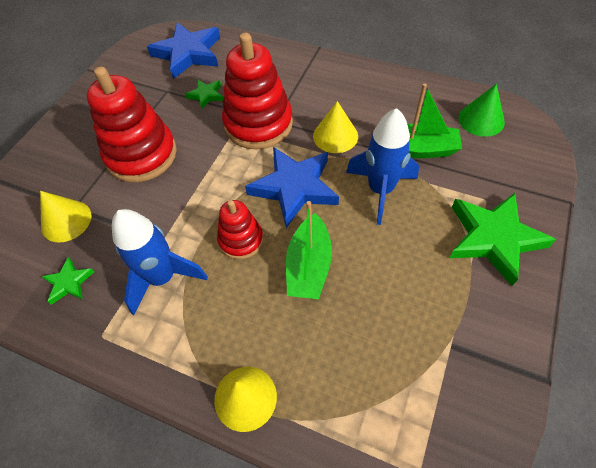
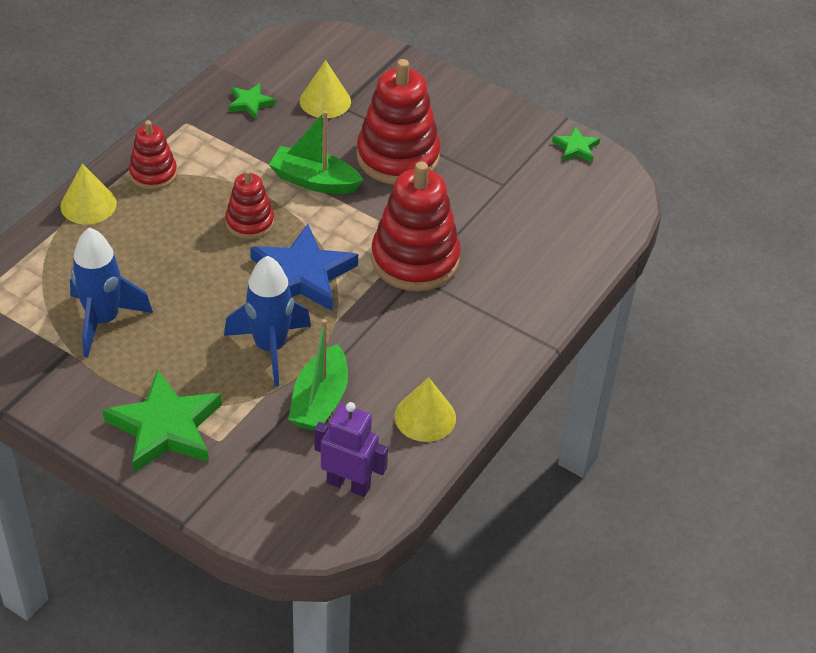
camera: 95 degrees right, 10 degrees down
blue rocket [112,209,208,315] -> blue rocket moved to [70,227,153,357]
blue star [147,22,220,79] -> none
green star [185,79,223,109] -> green star moved to [552,126,600,162]
green boat [286,201,332,299] -> green boat moved to [269,111,363,194]
yellow cone [313,101,358,153] -> yellow cone moved to [394,377,456,442]
green cone [459,84,505,137] -> purple robot [314,402,388,497]
none -> red stacking toy [129,120,177,190]

